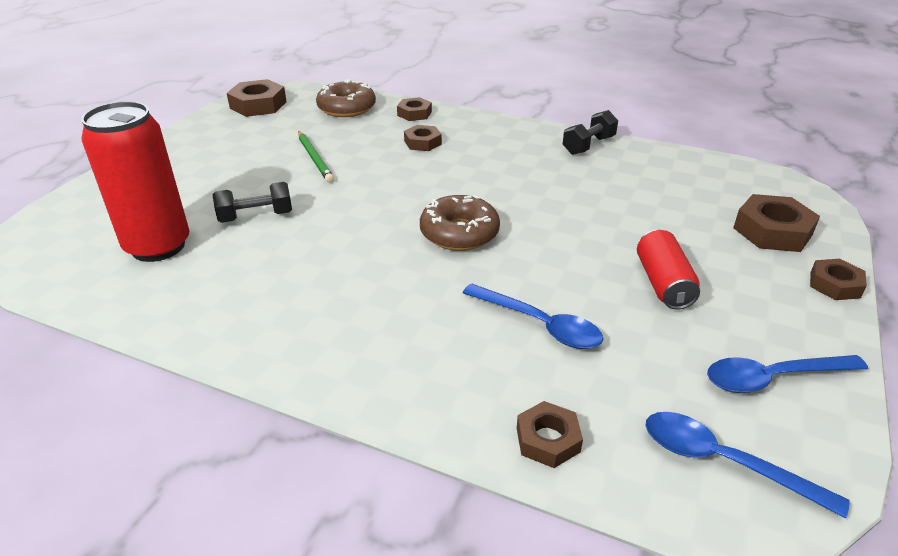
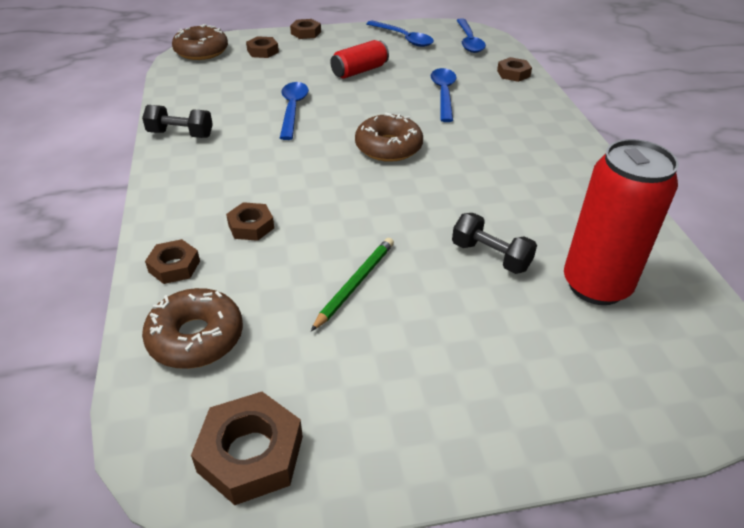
camera: 125 degrees left, 5 degrees up
brown nut [733,194,820,252] -> brown nut [246,36,279,58], size x0.62
none -> brown donut [172,24,228,60]
none -> blue spoon [280,82,309,140]

